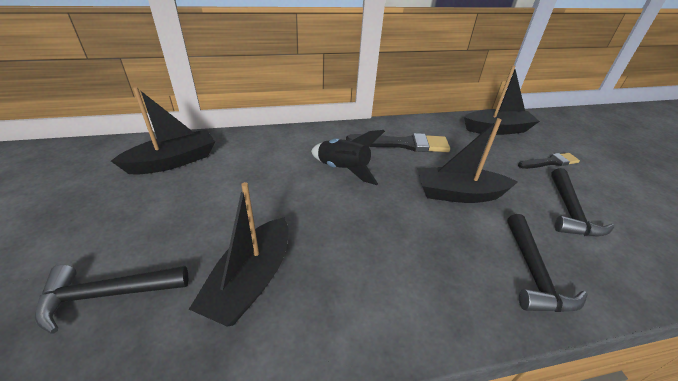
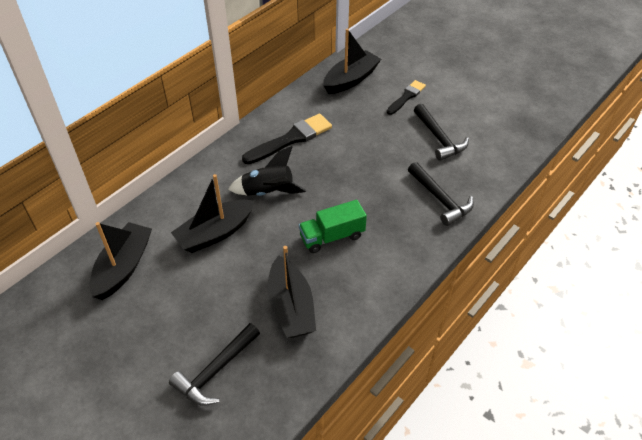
camera: 35 degrees left, 10 degrees up
black boat [417,118,517,203] -> black boat moved to [171,174,255,253]
none -> green truck [299,200,367,253]

